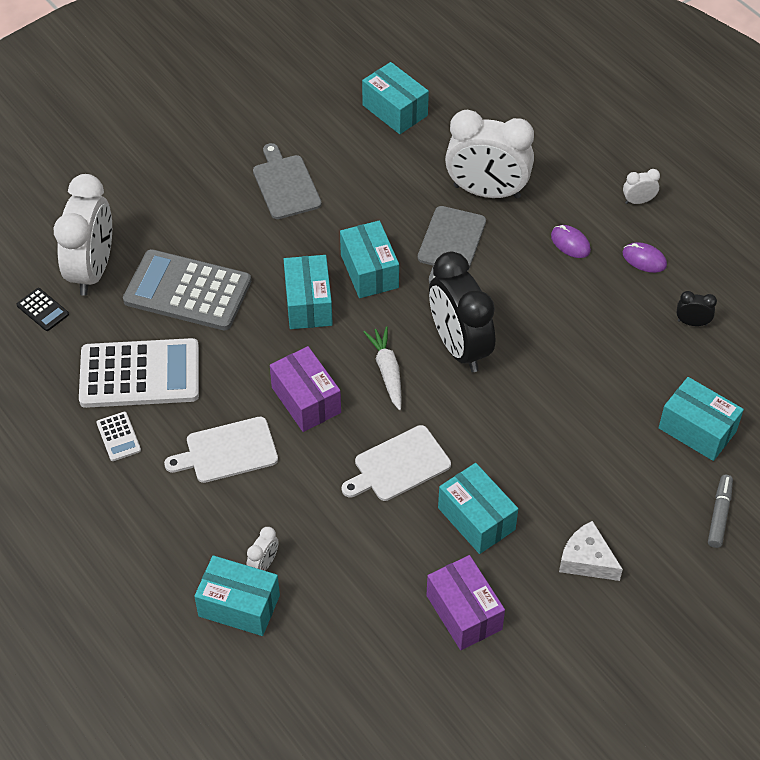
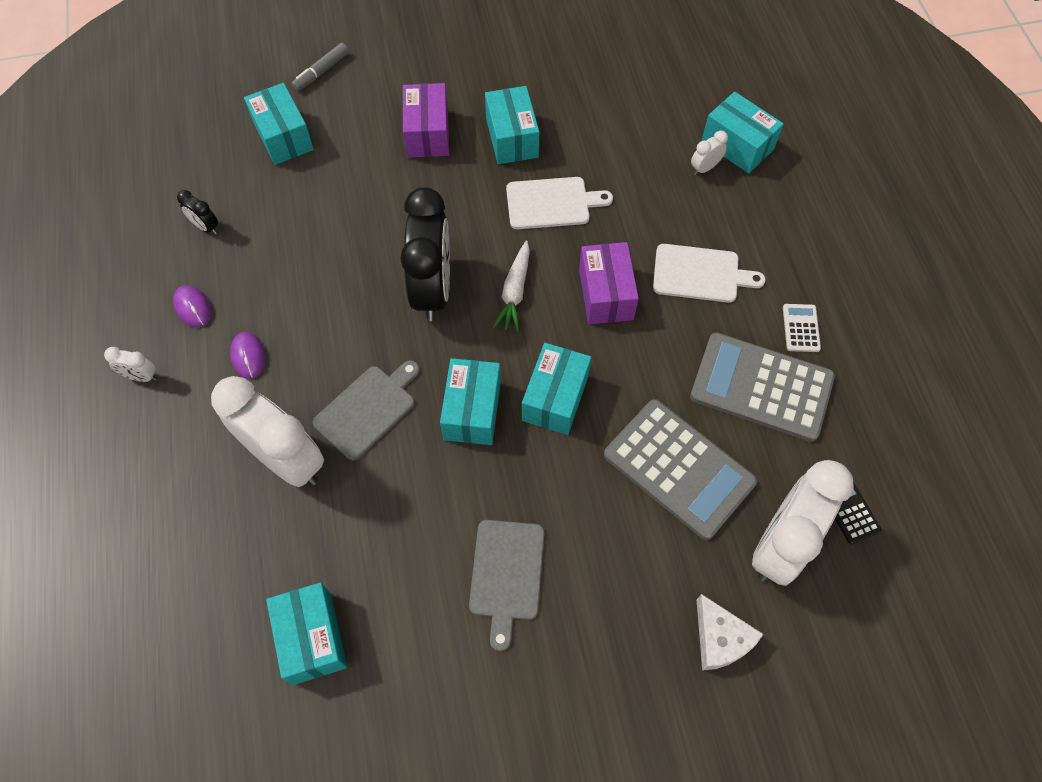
camera: 155 degrees left, 10 degrees up
white calculator [79,338,199,408] -> grey calculator [690,333,835,442]
purple box [426,555,505,650] -> purple box moved to [403,83,449,158]
white cheese [559,521,623,581] -> white cheese moved to [697,594,764,671]

